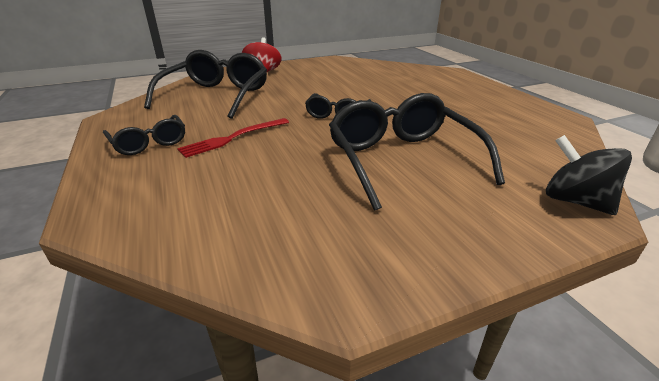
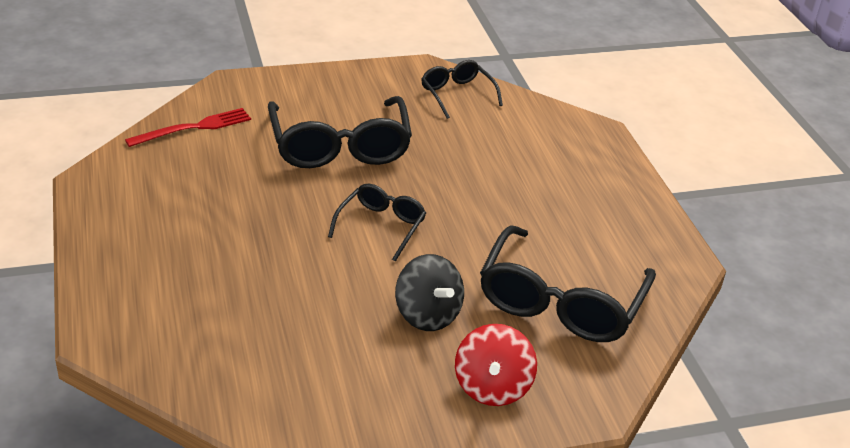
camera: 175 degrees left, 5 degrees up
black glasses [103,115,185,155] -> black glasses moved to [421,60,503,119]
red fork [177,118,289,158] -> red fork moved to [125,108,251,147]
black spinning top [546,135,632,215] -> black spinning top moved to [395,254,464,331]

